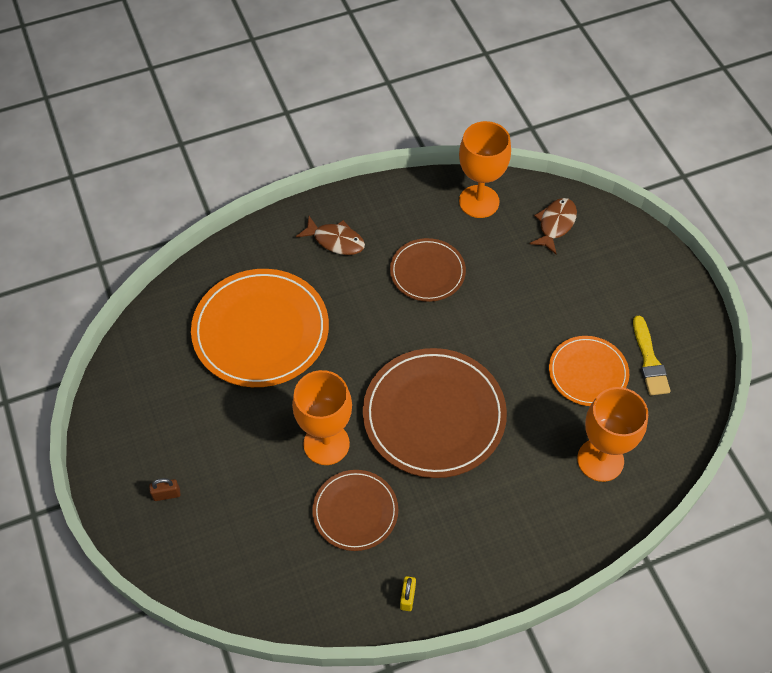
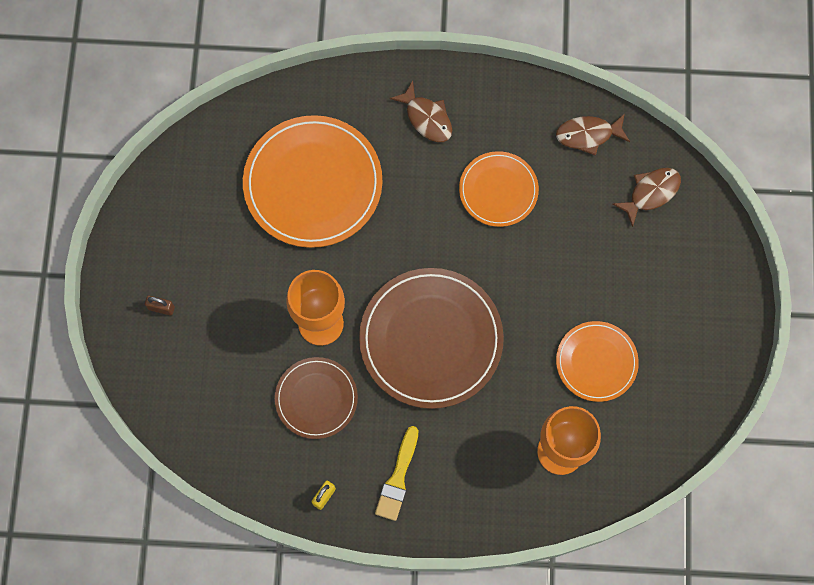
camera: 25 degrees right, 15 degrees up
brown plate [390,238,466,302] -> orange plate [459,151,539,227]
orange goblet [459,121,511,218] -> brown fish [556,114,630,156]
yellow brush [633,315,671,395] -> yellow brush moved to [375,426,418,521]

